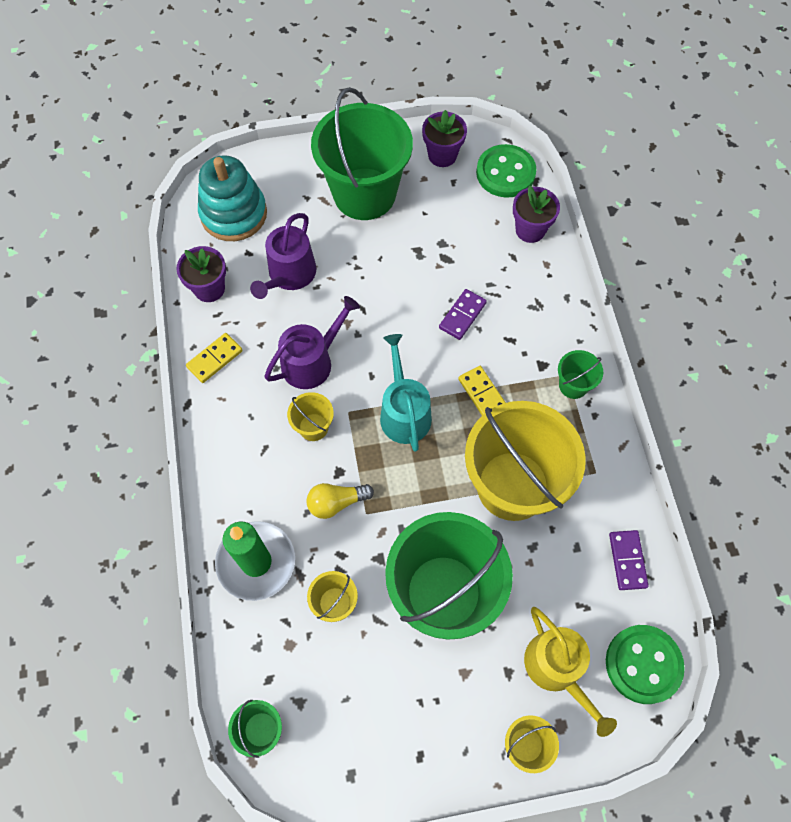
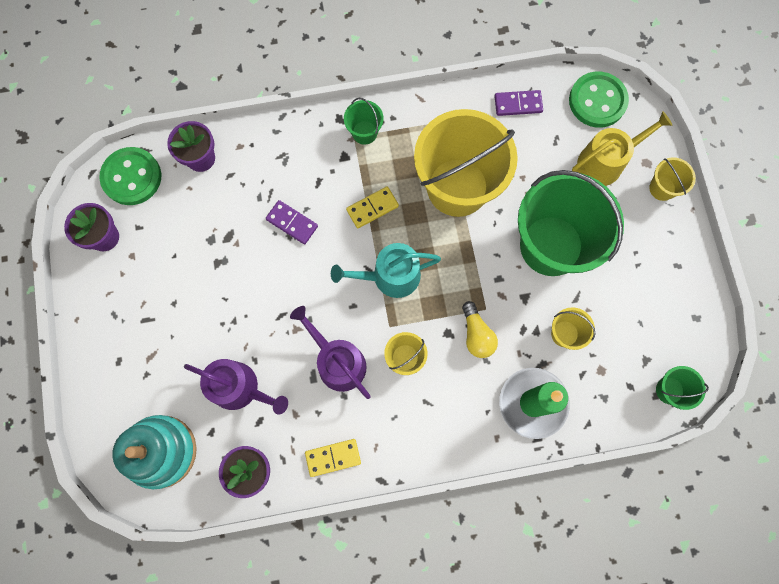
camera: 90 degrees left, 10 degrees up
yellow domino [186,333,243,383] -> yellow domino turned 60 degrees counterclockwise [305,439,361,477]
green bucket [311,87,413,220] -> none

